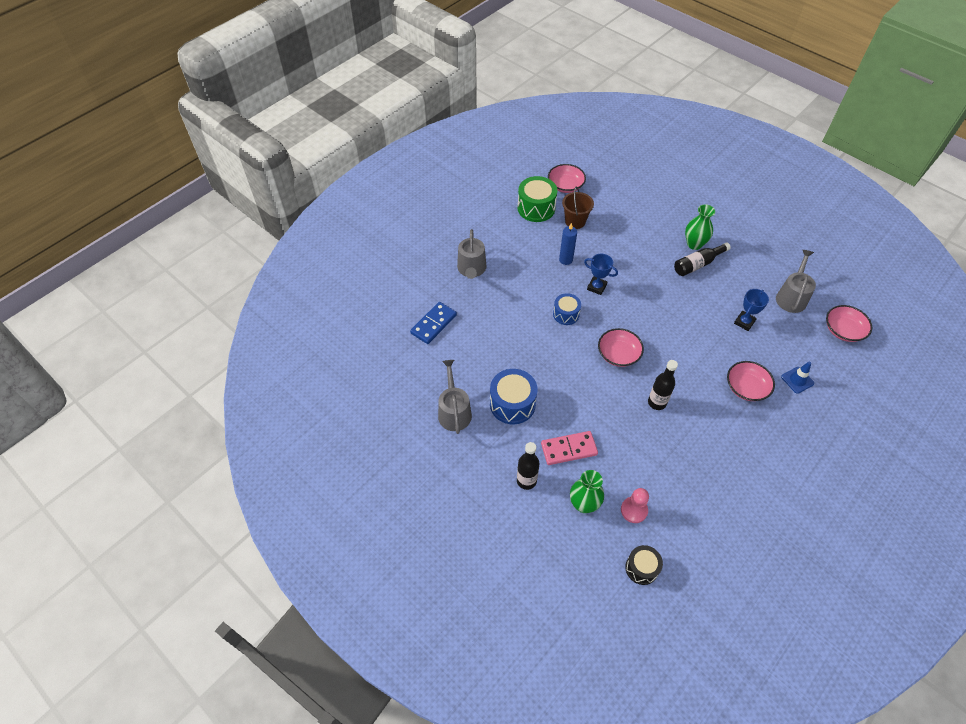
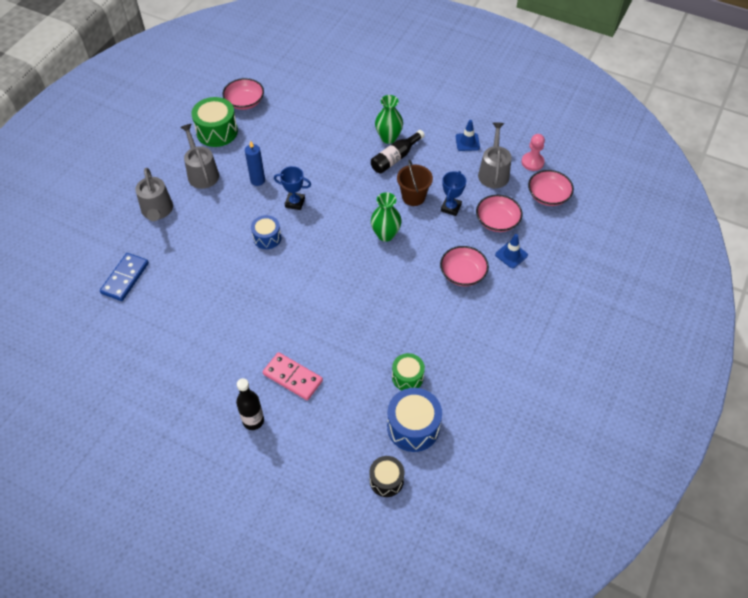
camera: 15 degrees left, 0 degrees up
grey watering can [438,360,472,434] -> grey watering can moved to [180,124,219,189]
blue drum [490,369,537,424] -> blue drum moved to [387,388,442,452]
pink domino [541,431,598,465] -> pink domino turned 60 degrees clockwise [263,352,323,400]
brown bucket [562,186,594,229] -> brown bucket moved to [397,160,433,206]
green vase [570,470,604,513] -> green vase moved to [371,192,402,242]
pink bowl [598,328,644,367] -> pink bowl moved to [476,195,523,232]
pink pawn [621,488,649,523] -> pink pawn moved to [521,134,545,171]
black bottle [648,360,678,410] -> none
none -> green drum [392,353,425,390]
none -> blue traffic cone [456,120,480,151]

